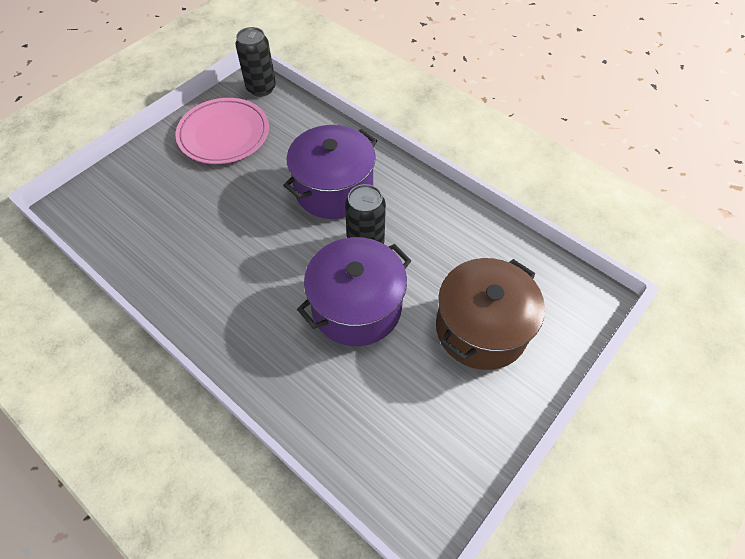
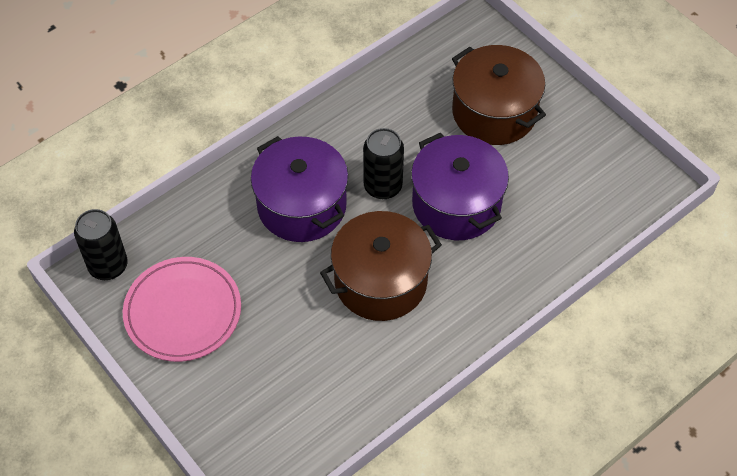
camera: 80 degrees left, 0 degrees up
none -> brown pot [320,211,442,321]

